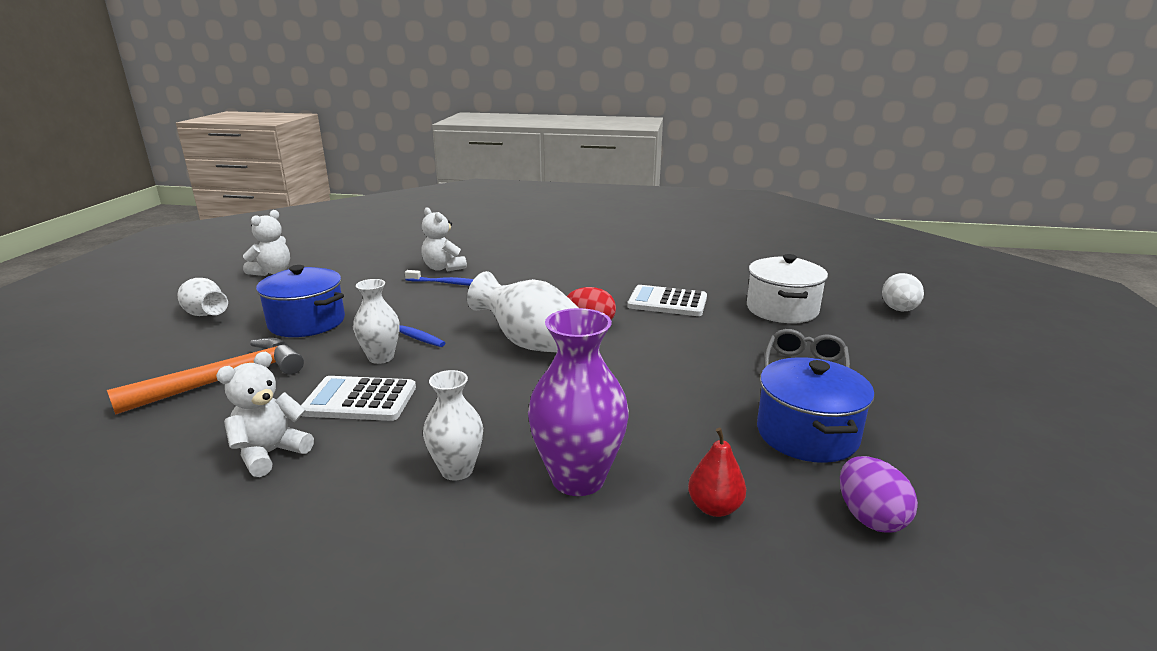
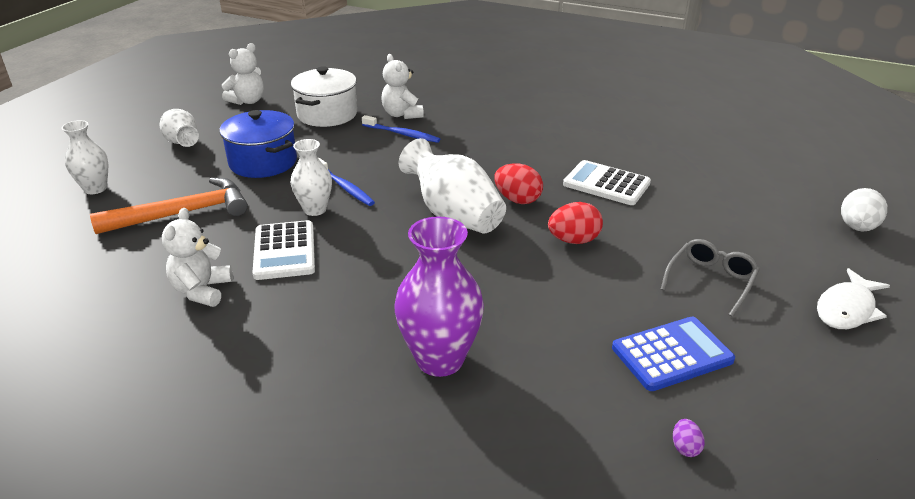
camera: 15 degrees right, 10 degrees up
white teddy bear [216,352,314,477] -> white teddy bear turned 45 degrees counterclockwise [162,208,233,307]
white calculator [301,376,416,421] -> white calculator turned 120 degrees counterclockwise [252,220,315,280]
white vase [423,370,483,481] -> white vase moved to [61,120,108,194]
red pear [688,428,746,517] -> none
white pot [747,254,828,323] -> white pot moved to [291,66,357,127]
blue pot [757,357,875,463] -> blue calculator [612,317,735,391]
purple egg [840,456,918,533] -> purple egg [673,419,705,457], size x0.51
none -> red egg [548,202,603,244]
none -> white fish [817,268,890,329]

